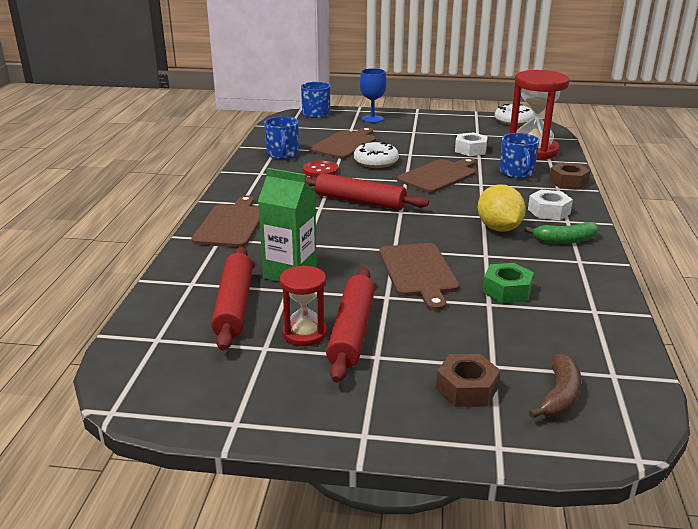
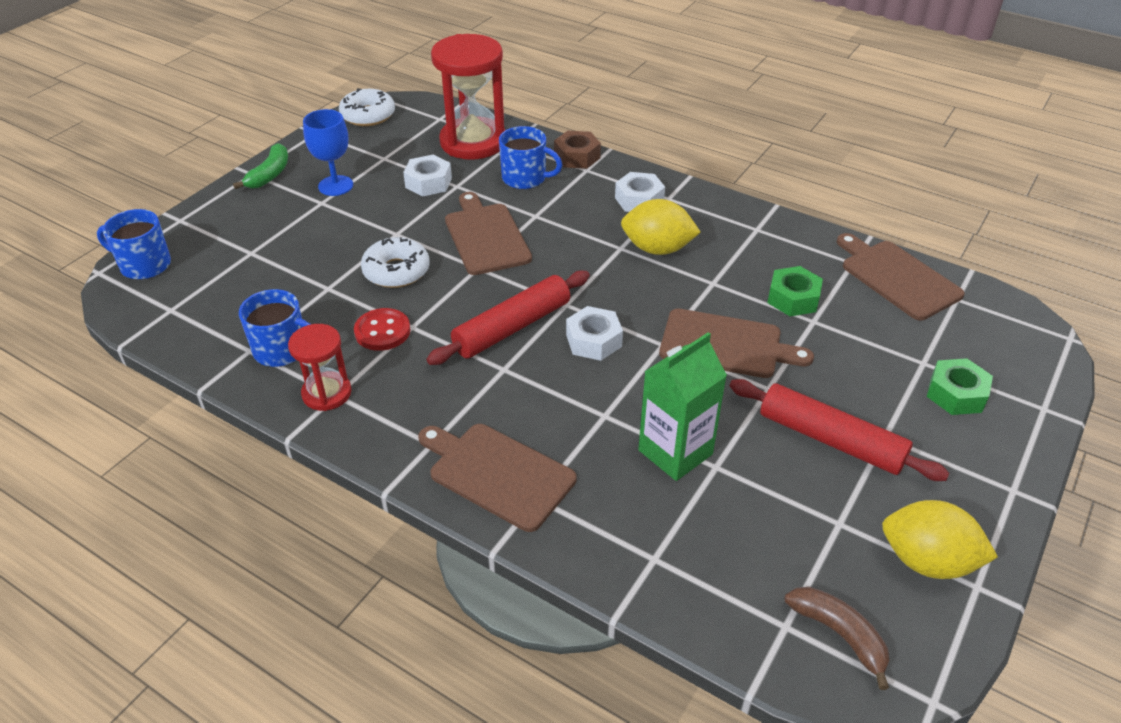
camera: 65 degrees left, 15 degrees up
red rolling pin [211,247,253,351] -> none
red hourglass [280,265,327,346] -> red hourglass moved to [288,324,352,411]
brown cutting board [309,127,376,159] -> brown cutting board moved to [837,233,965,320]
blue goblet [360,68,387,123] -> blue goblet moved to [303,109,353,196]
brown nut [436,354,500,407] -> green nut [926,358,993,415]
green banana [524,222,599,244] -> green banana moved to [233,143,288,189]
brown banana [529,354,581,418] -> brown banana moved to [785,587,889,690]
none -> white nut [566,306,623,361]
none -> yellow lemon [882,500,998,579]

